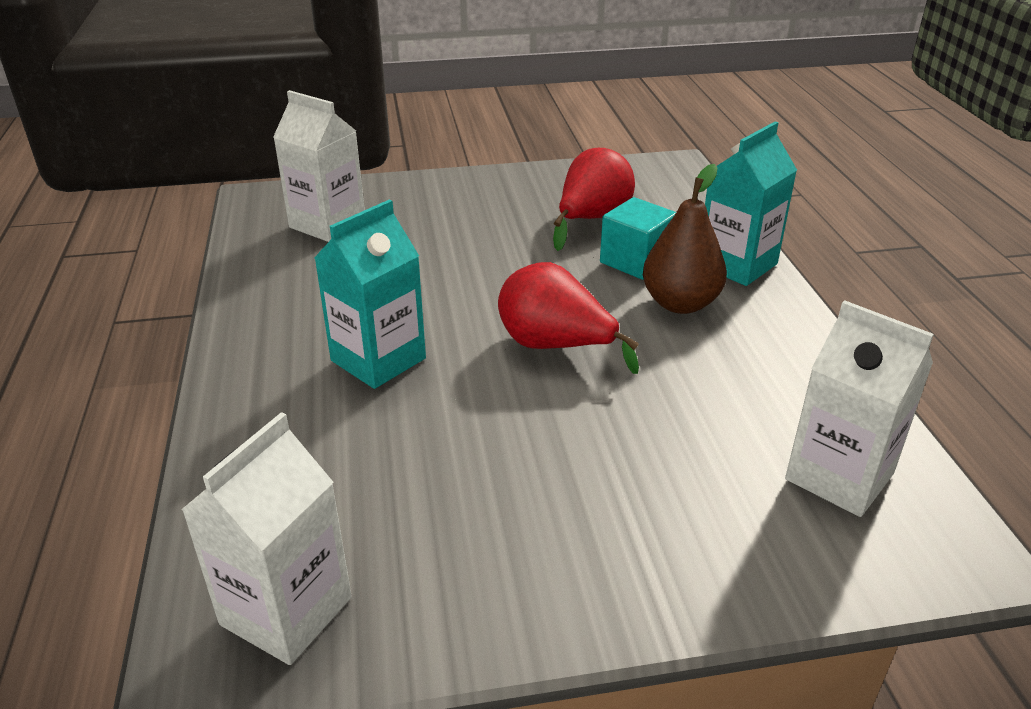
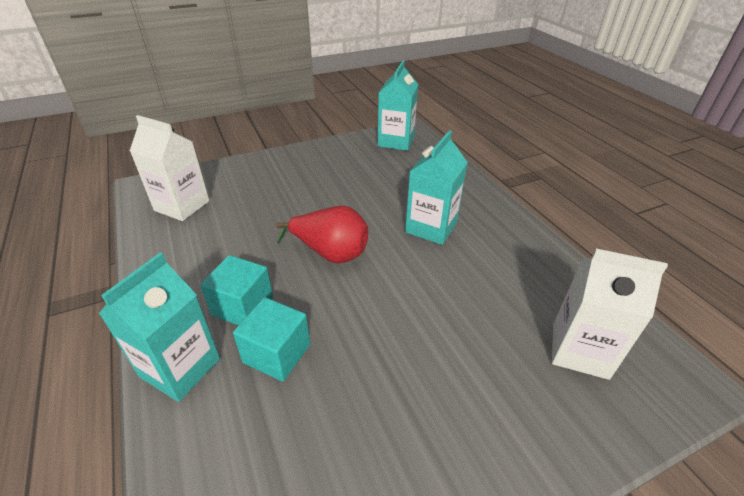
camera: 165 degrees right, 5 degrees up
white carton [181,412,352,665] -> turquoise carton [378,60,419,151]
red pear [553,148,635,251] -> none
brown pear [643,164,727,314] -> turquoise cube [200,255,273,325]

